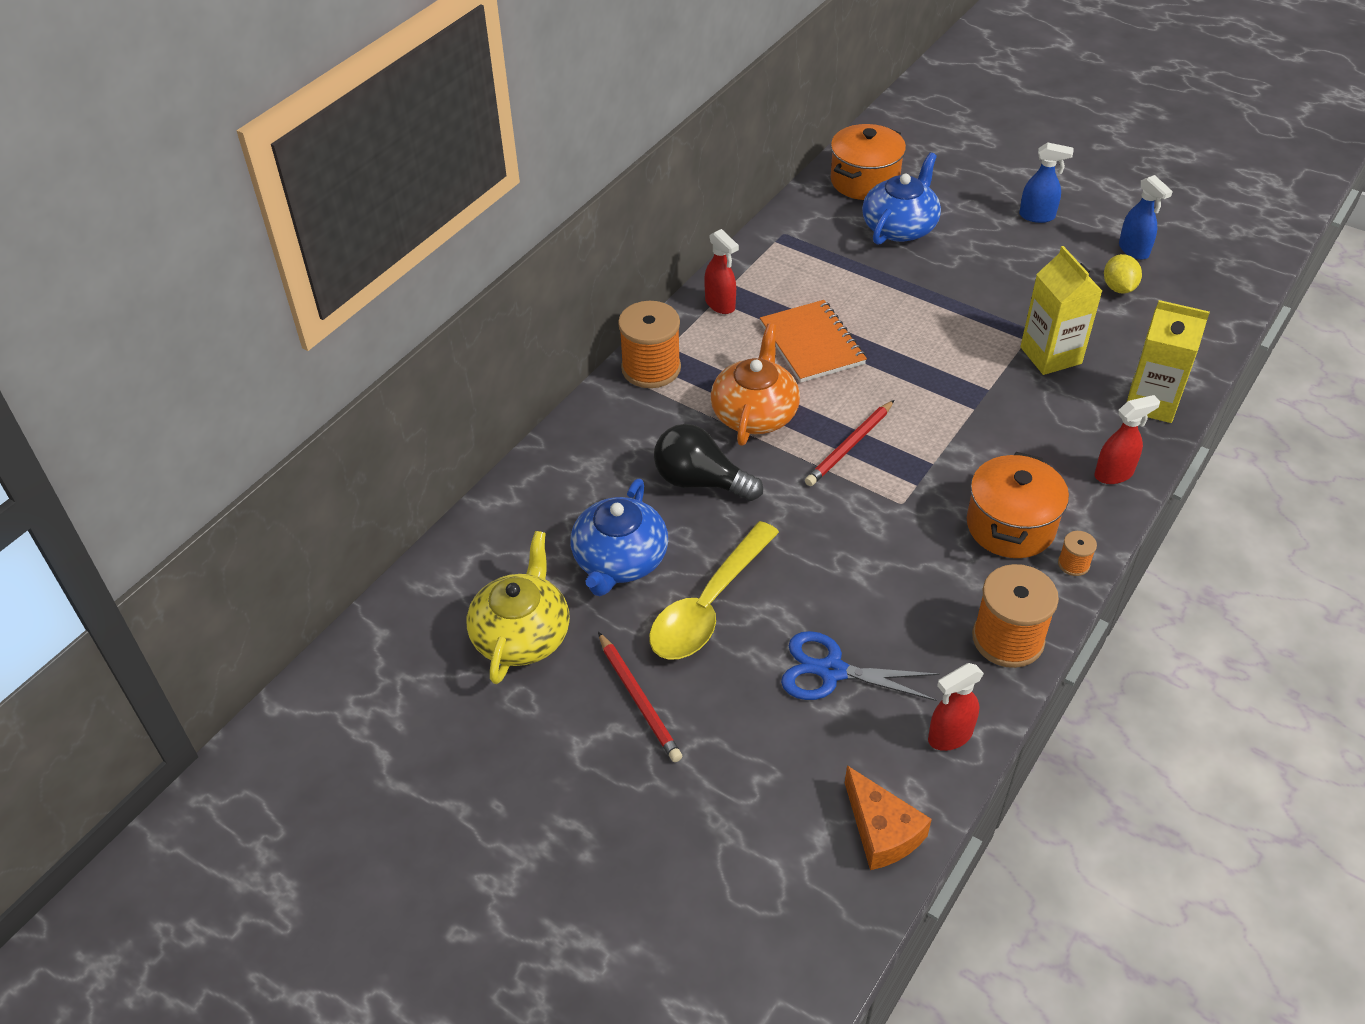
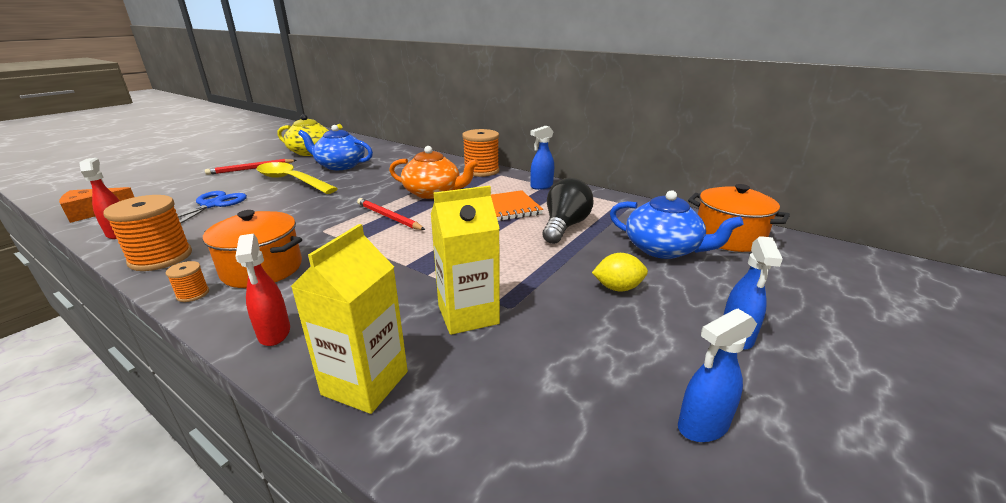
camera: 90 degrees right, 20 degrees down
black light bulb [654,424,763,501] -> black light bulb moved to [542,178,594,244]
red spray bottle [704,229,739,314] -> blue spray bottle [530,126,554,190]
yellow lemon [1104,254,1142,294] -> yellow lemon moved to [592,253,648,292]

